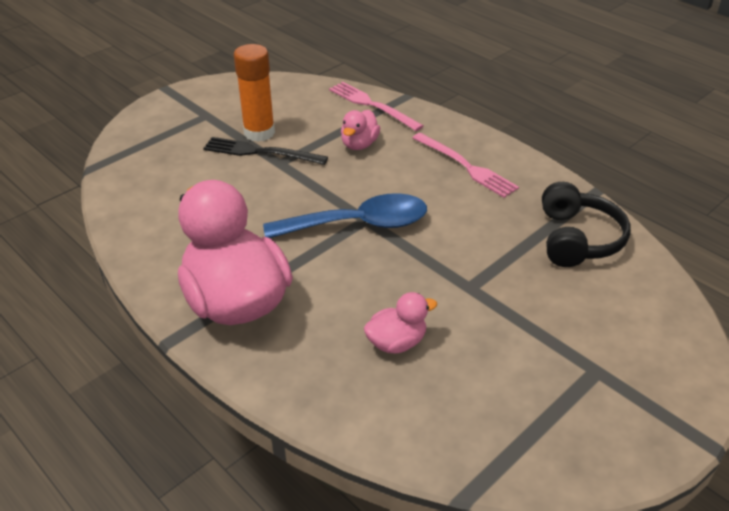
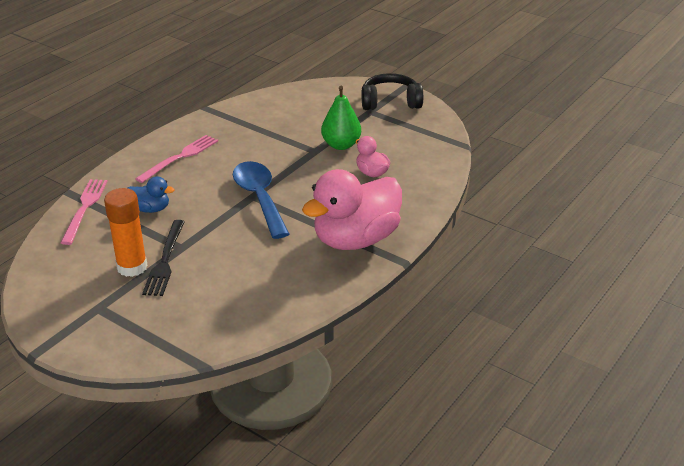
camera: 100 degrees left, 5 degrees down
pink fork [329,82,424,131] -> pink fork turned 150 degrees clockwise [61,179,108,245]
pink duck [341,110,380,150] -> blue duck [127,176,174,213]
black headphones [542,182,631,267] -> black headphones moved to [362,73,423,110]
none -> green pear [321,86,361,150]

